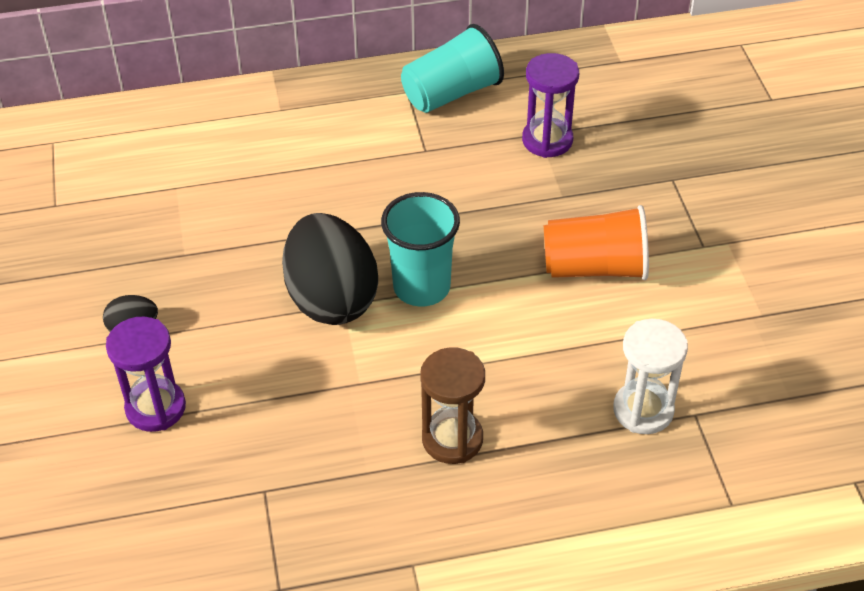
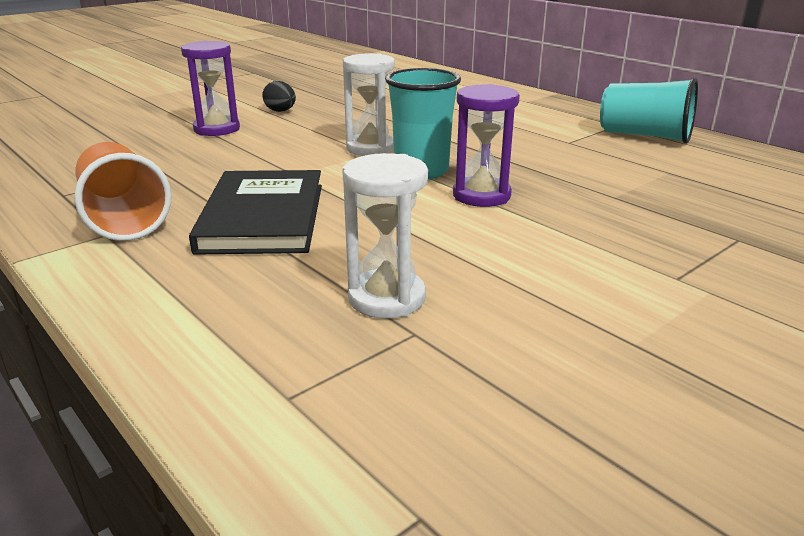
camera: 60 degrees right, 20 degrees down
black egg [282,213,378,325] -> white hourglass [343,54,395,156]
brown hourglass [420,347,485,464] -> black book [189,170,322,255]
purple hourglass [522,53,579,158] -> purple hourglass moved to [453,84,520,207]
orange cup [544,205,649,280] -> orange cup moved to [75,142,172,241]

